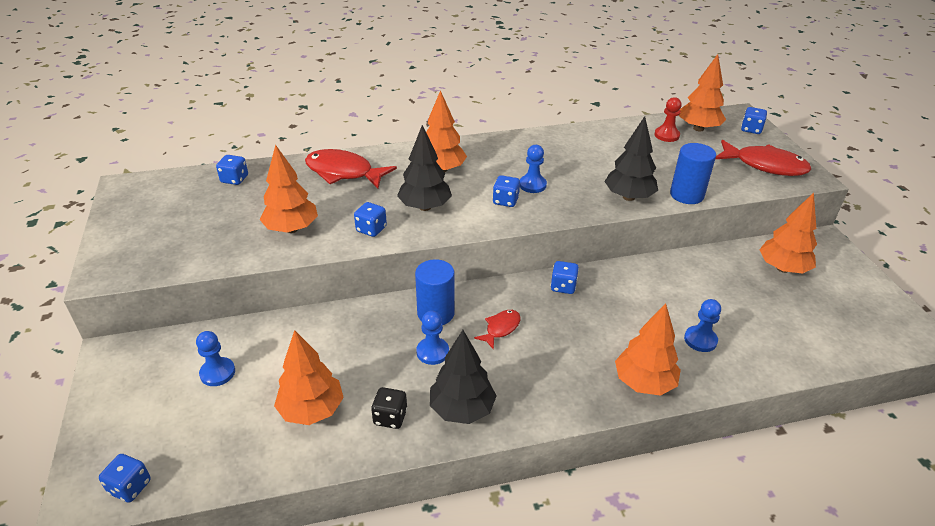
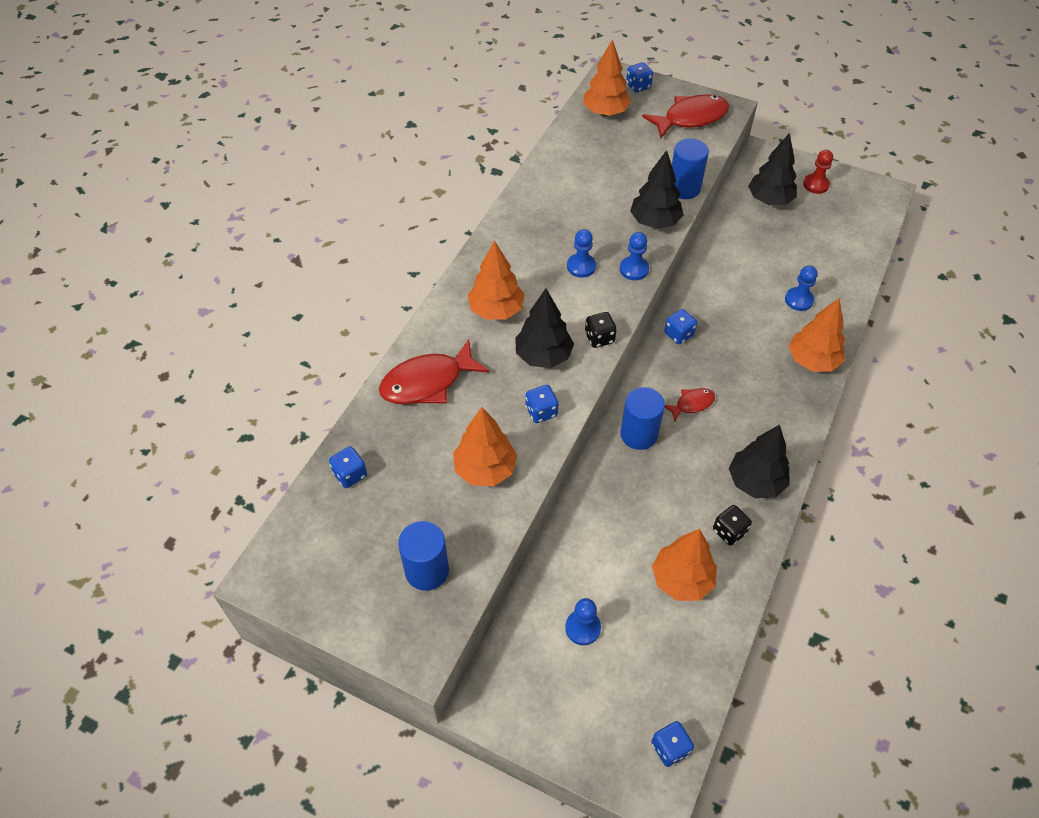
camera: 50 degrees left, 15 degrees up
blue pawn [416,311,449,365] -> blue pawn moved to [620,232,649,280]
red fish [474,310,521,350] -> red fish turned 75 degrees clockwise [665,388,715,421]
blue dice [493,175,520,207] -> none
red pawn [654,97,682,142] -> red pawn moved to [803,150,833,194]
orange tree [759,193,817,274] -> black tree [748,133,797,205]
none -> blue cylinder [398,521,449,591]
none -> black dice [585,312,617,348]

